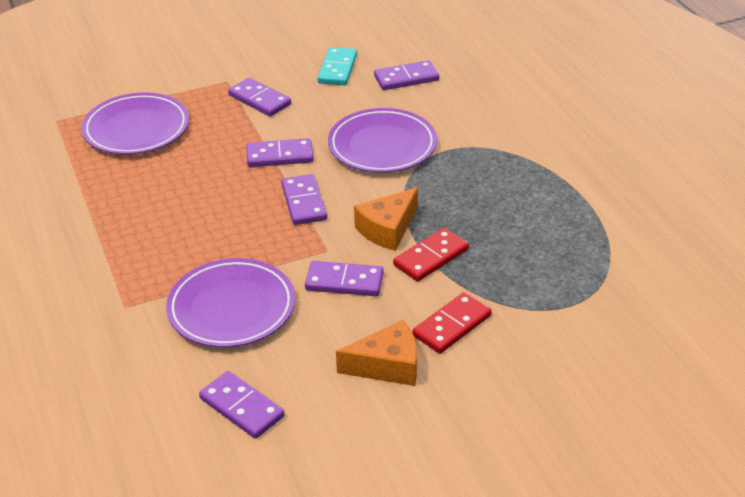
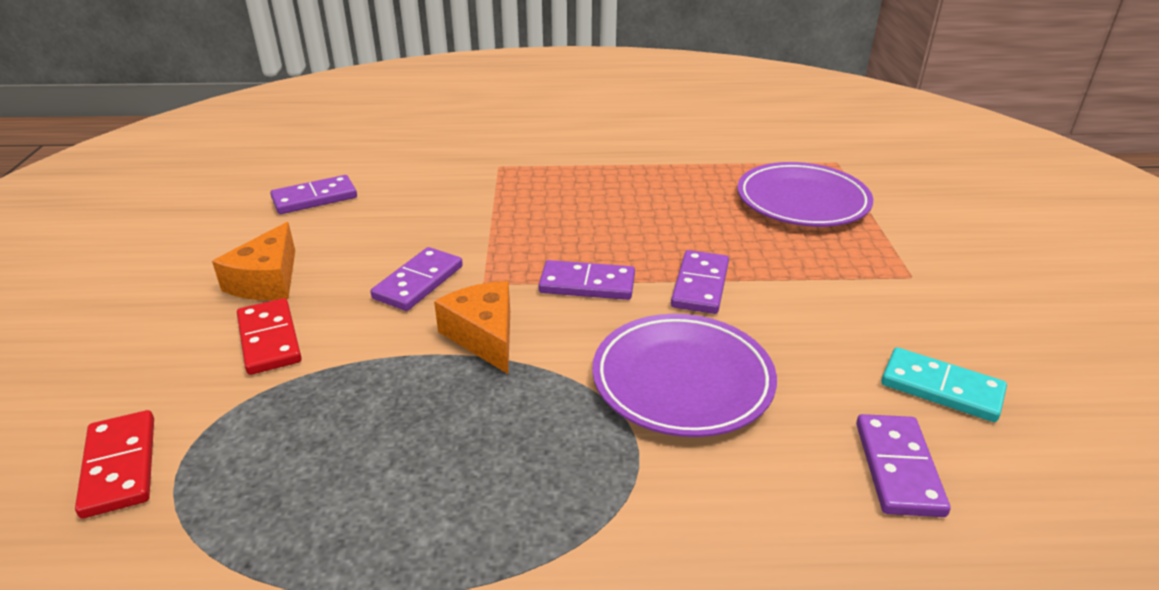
camera: 110 degrees right, 5 degrees down
purple plate [166,258,295,348] -> none
purple domino [228,78,291,116] -> none
red domino [393,228,469,282] -> red domino moved to [75,410,154,519]

